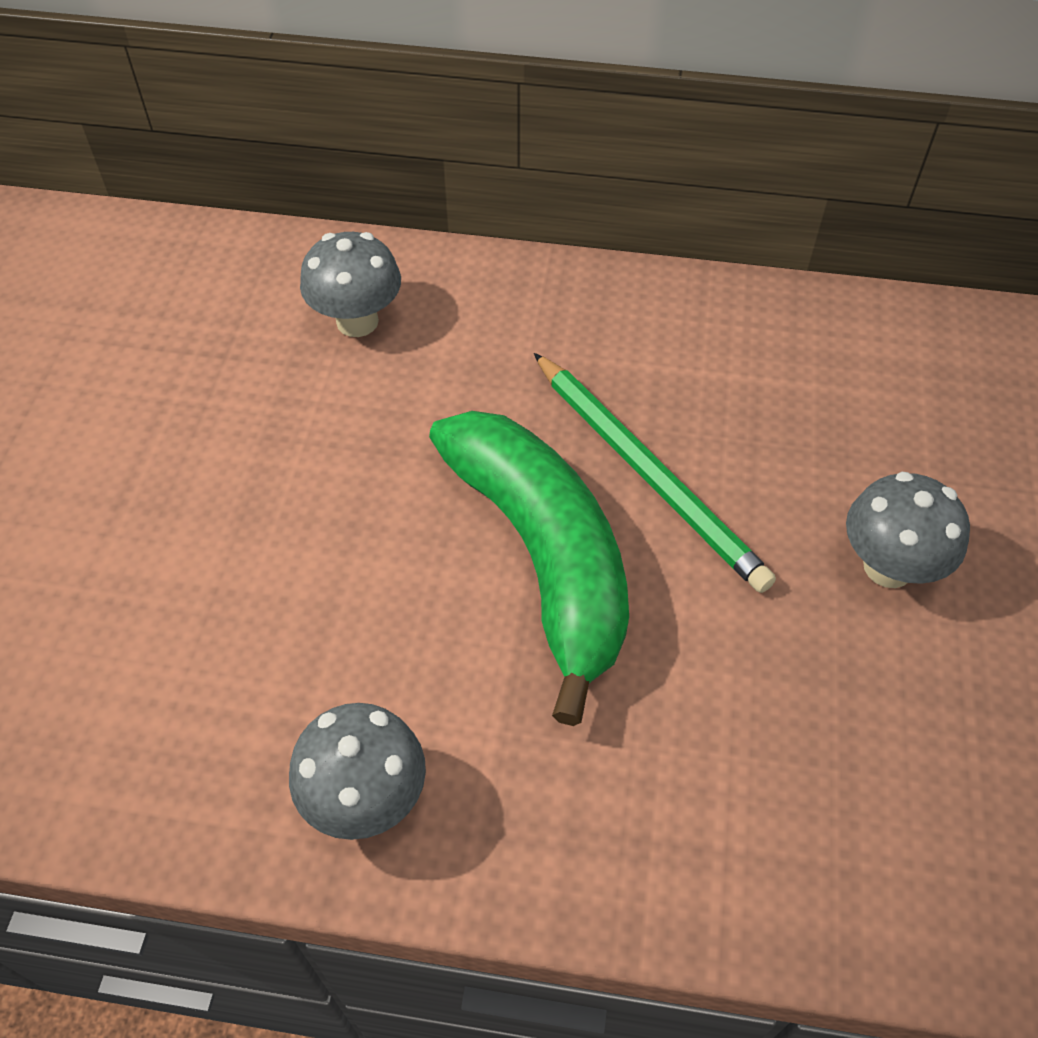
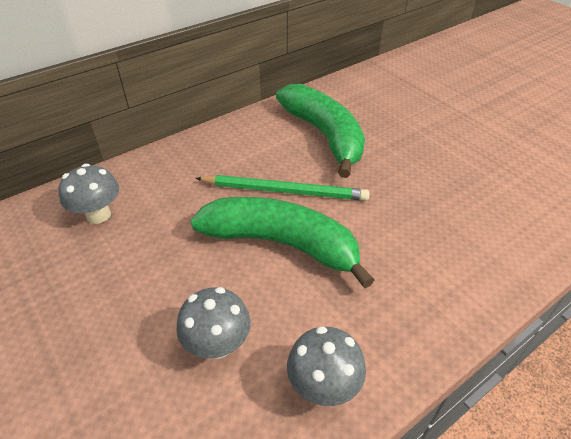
camera: 45 degrees left, 10 degrees down
grey mushroom [846,472,970,588] -> grey mushroom moved to [176,287,251,359]
none -> green banana [276,84,365,178]

